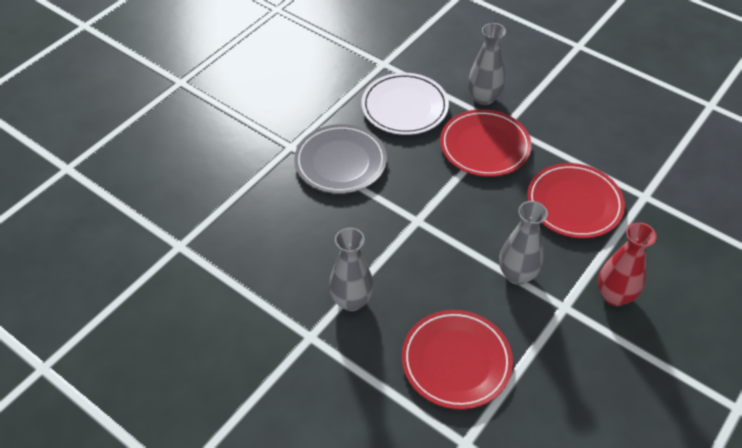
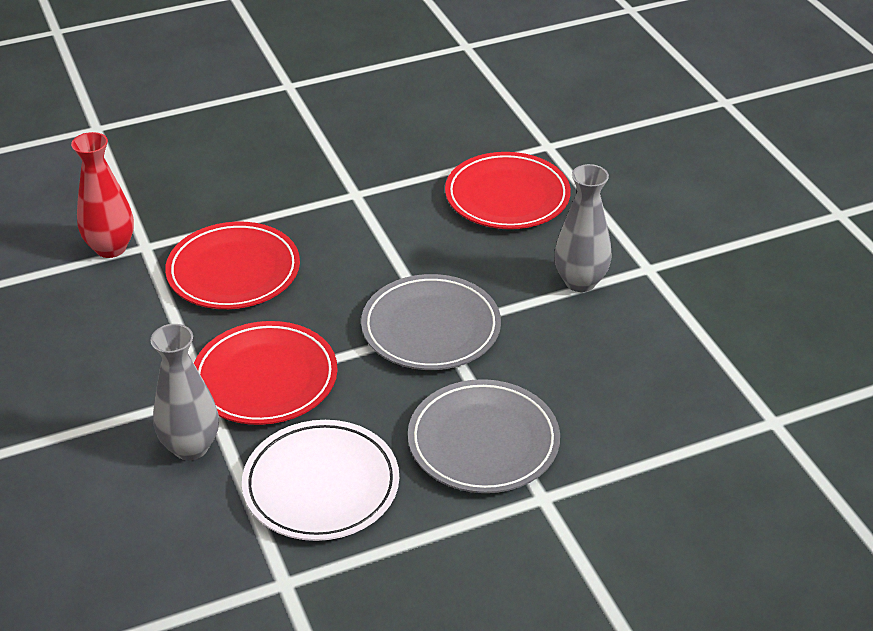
camera: 150 degrees left, 10 degrees down
grey vase [499,201,548,285] -> none
red vase [598,222,656,306] -> red vase moved to [71,132,134,258]
none -> grey plate [361,274,501,370]

